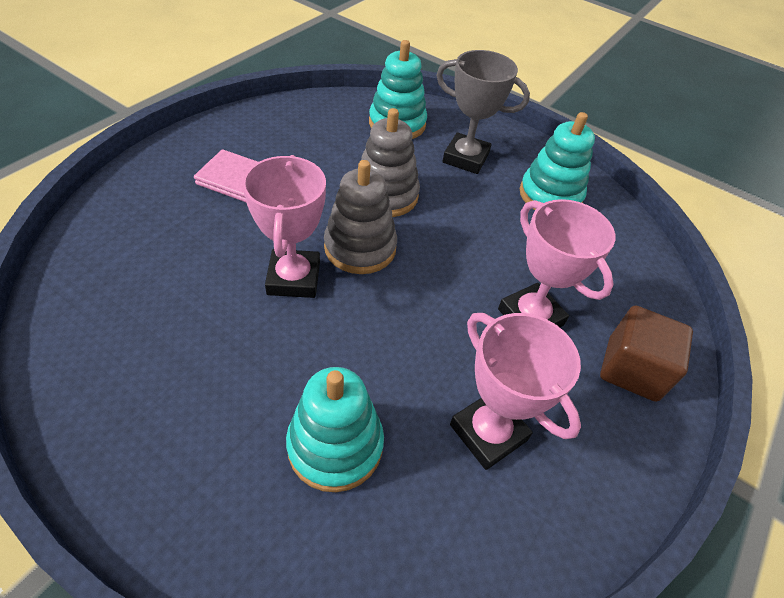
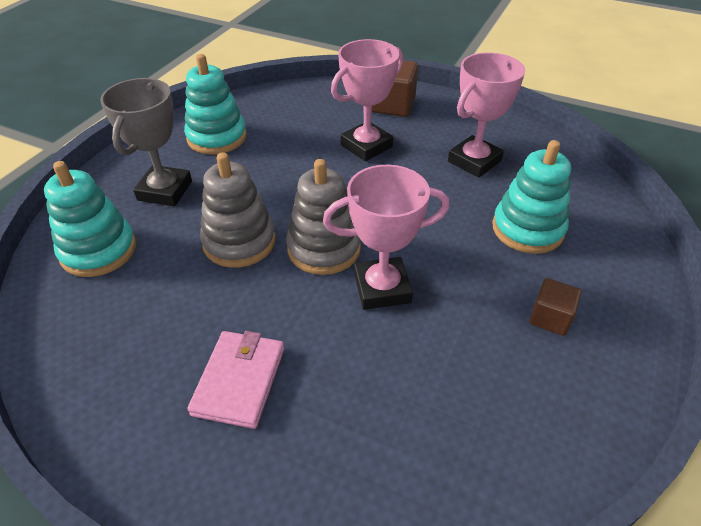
camera: 95 degrees left, 5 degrees down
none -> brown cube [529,278,582,336]

